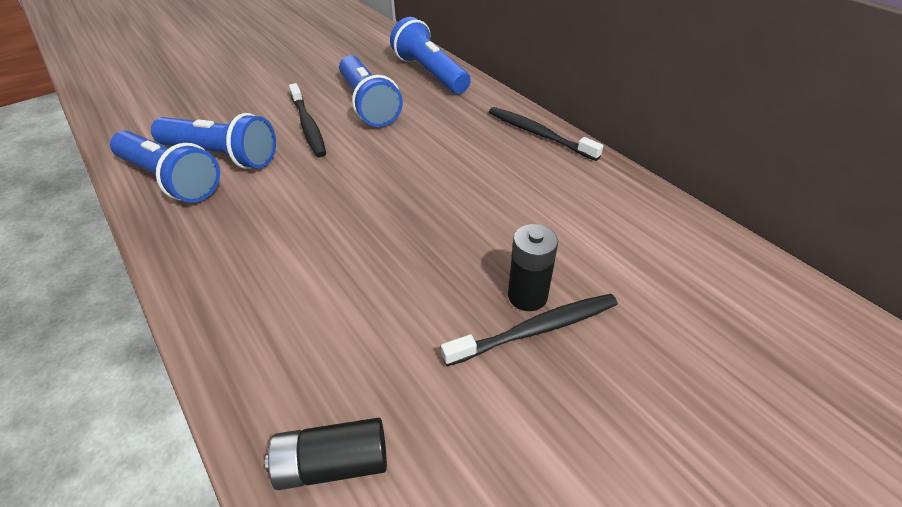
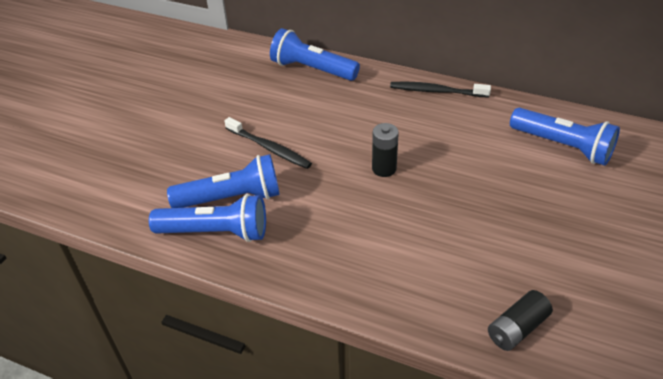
camera: 30 degrees left, 0 degrees up
blue flashlight [339,55,403,127] -> blue flashlight moved to [510,108,620,166]
black toothbrush [441,294,618,366] -> none
black battery [508,224,558,311] -> black battery moved to [372,123,399,177]

